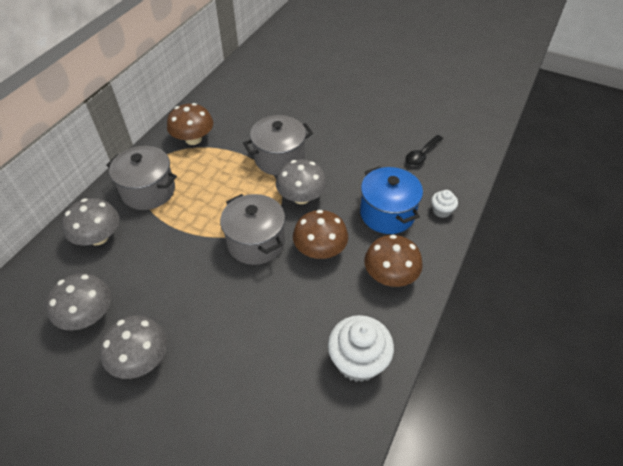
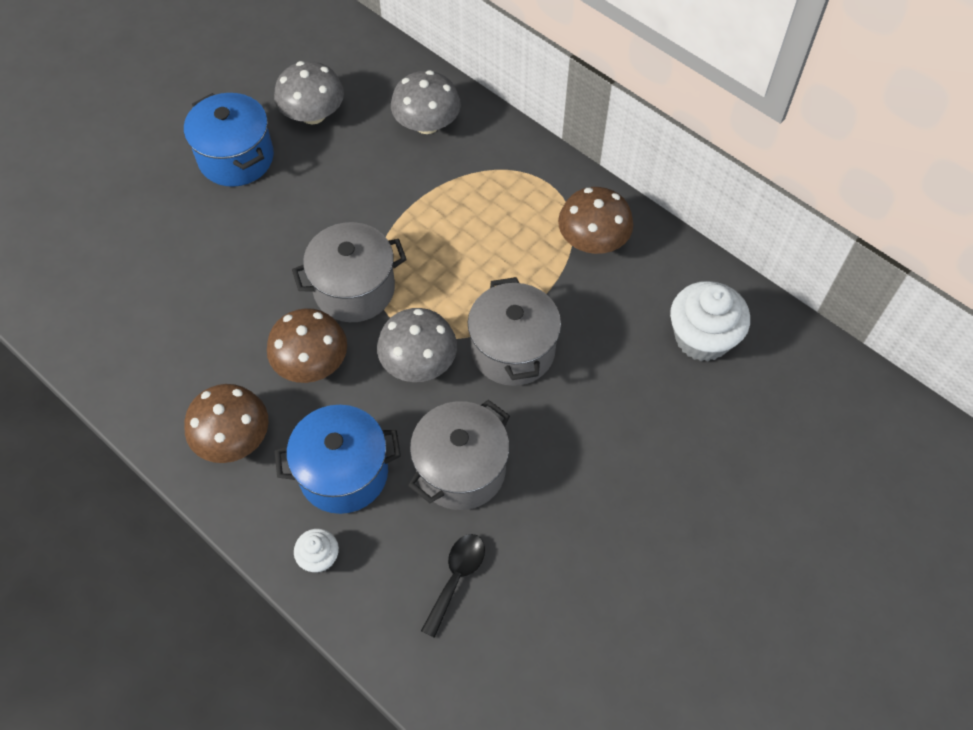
camera: 105 degrees right, 10 degrees up
grey mushroom [100,316,167,379] -> blue pot [184,93,274,187]
grey pot [106,146,177,210] -> grey pot moved to [408,400,510,510]
white cupcake [328,315,394,382] -> white cupcake moved to [670,281,750,361]
black spoon [405,135,443,166] -> black spoon turned 60 degrees clockwise [421,534,485,638]

